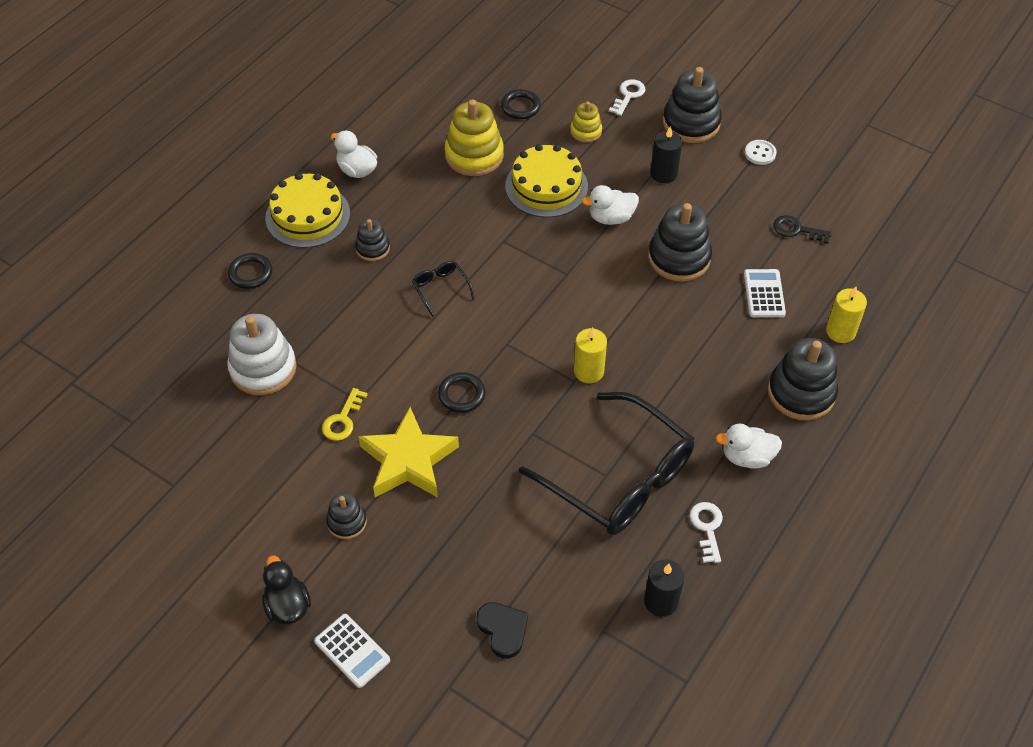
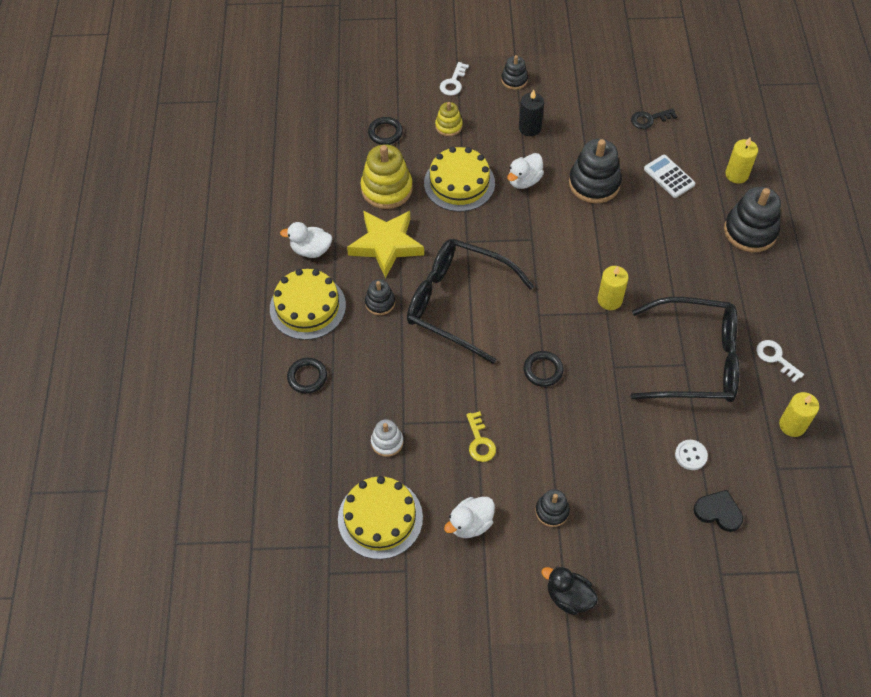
camera: 35 degrees left, 5 degrees up
white stacking toy [227,314,297,395] -> white stacking toy [371,419,403,457], size x0.55
white calculator [314,614,390,688] -> none
yellow star [358,407,459,497] -> yellow star moved to [347,211,424,278]
black glasses [412,261,475,317] -> black glasses [407,239,534,364], size x2.45
white key [609,79,645,116] -> white key turned 150 degrees counterclockwise [440,62,469,96]
black candle [644,560,684,617] -> yellow candle [779,392,819,437]
black stacking toy [663,67,722,143] -> black stacking toy [501,55,528,90], size x0.55
white duck [715,423,782,469] -> white duck moved to [444,497,495,538]
white button [745,140,777,165] -> white button moved to [675,440,708,470]
none -> yellow cake [338,476,423,559]

